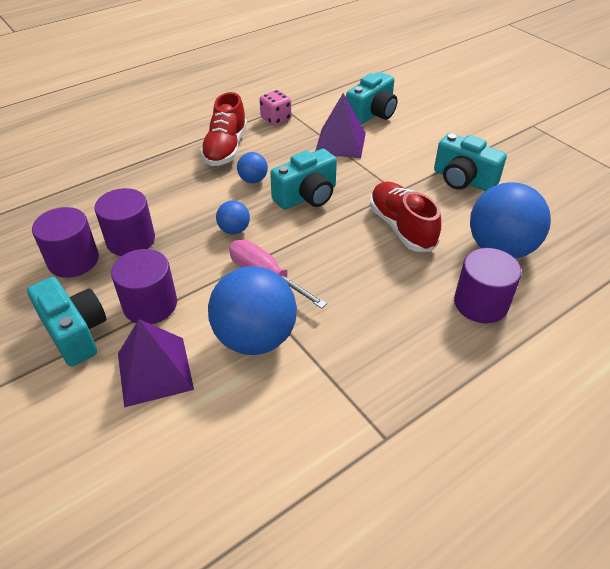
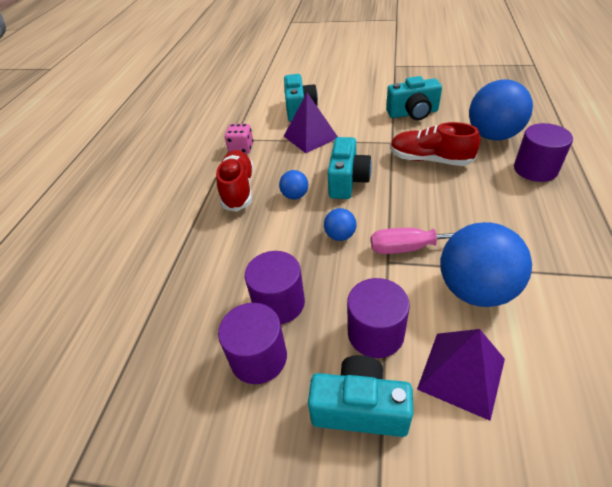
camera: 40 degrees left, 0 degrees up
red shoe [200,92,247,166] -> red shoe turned 150 degrees counterclockwise [216,150,254,212]

